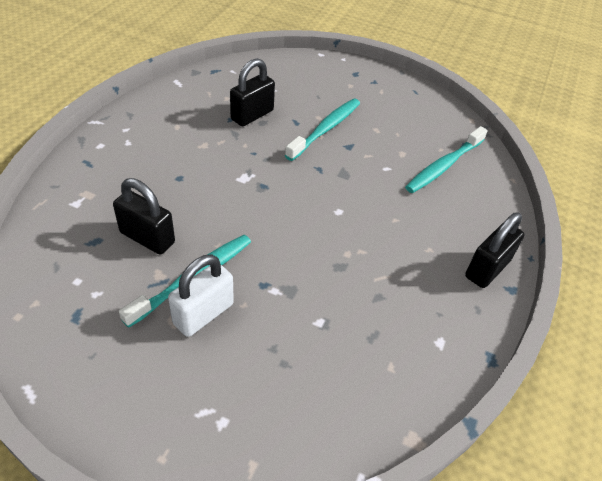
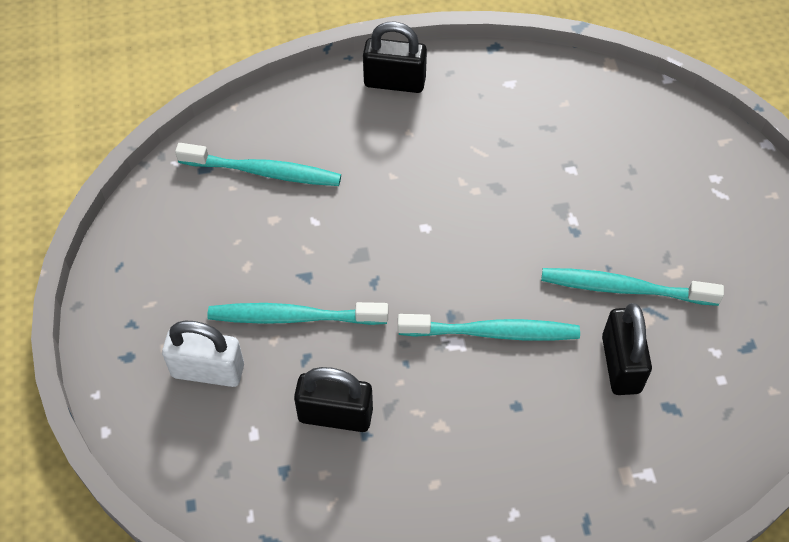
camera: 120 degrees left, 10 degrees up
white padlock [168,254,234,337] -> white padlock moved to [162,321,244,387]
none -> turquoise toothbrush [398,314,580,341]

